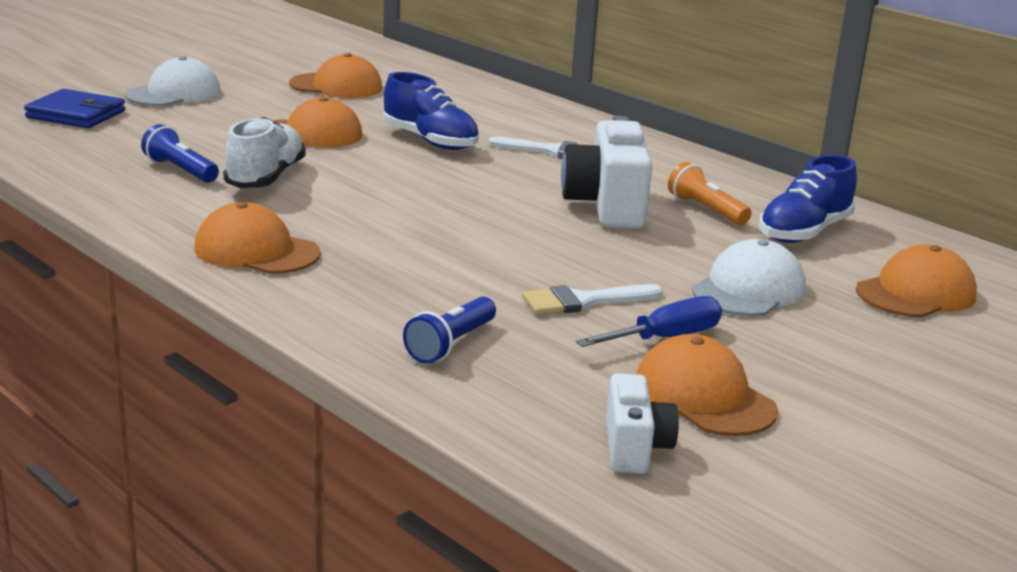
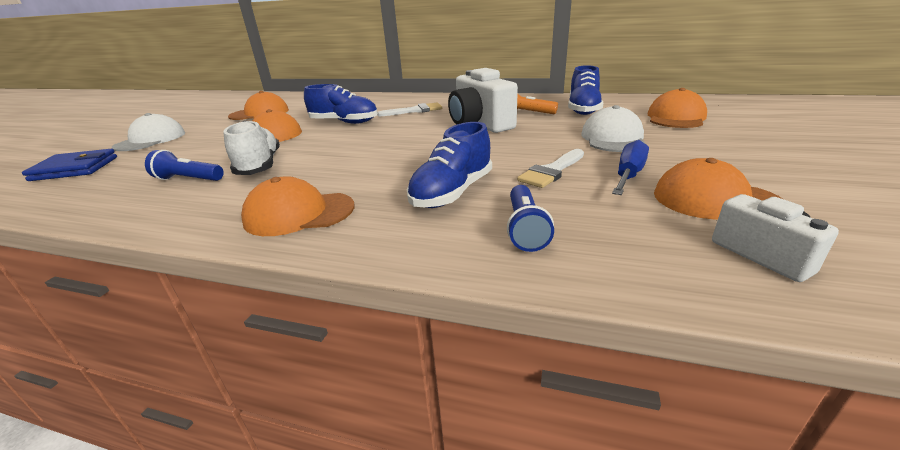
camera: 25 degrees left, 5 degrees up
none -> blue shoe [407,122,492,208]

